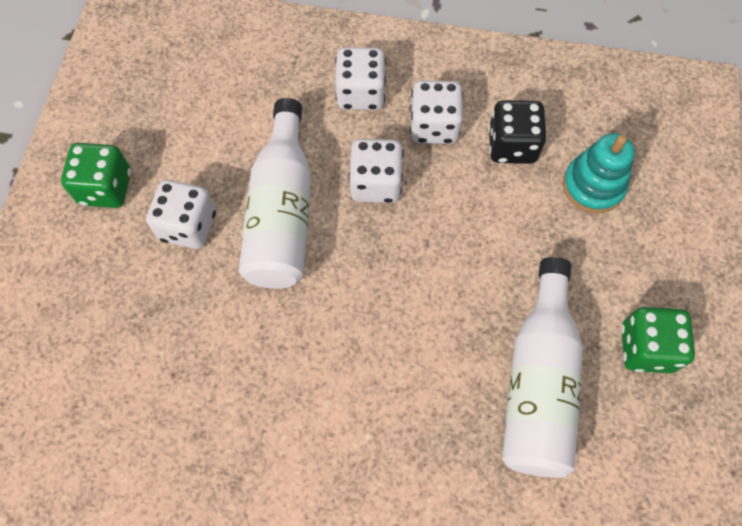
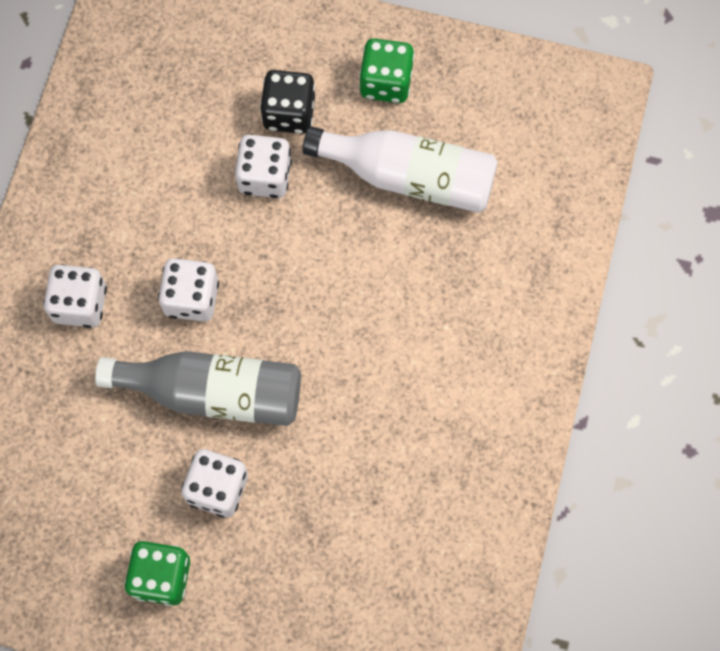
camera: 85 degrees left, 5 degrees up
white bottle [239,98,311,289] -> grey bottle [95,351,301,426]
white dice [410,80,463,144] -> white dice moved to [235,135,292,198]
black dice [488,100,547,164] -> black dice moved to [260,70,315,134]
turquoise stacking toy [563,133,635,214] -> none

